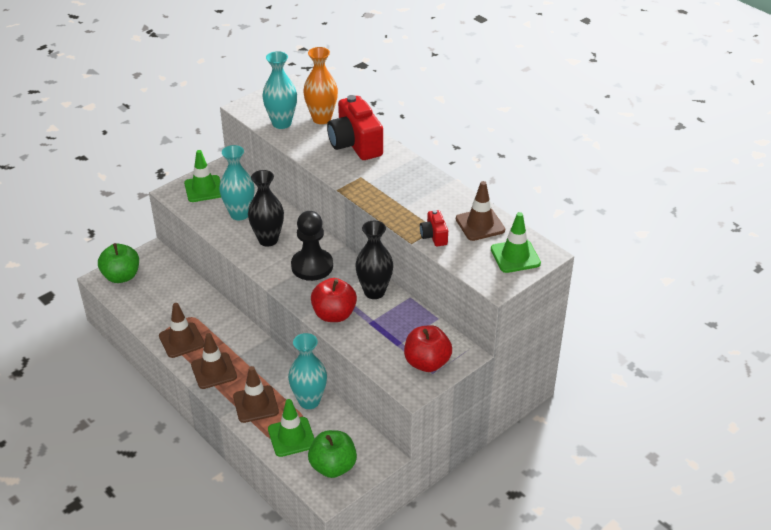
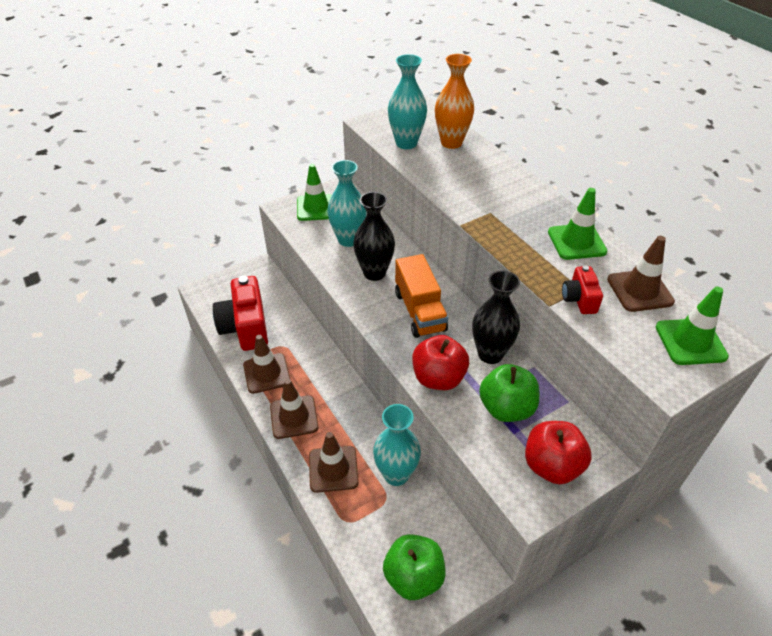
camera: 10 degrees right, 5 degrees up
green apple [98,243,139,283] -> green apple moved to [479,364,539,422]
green traffic cone [268,399,315,457] -> green traffic cone moved to [548,188,607,260]
black pawn [291,211,333,281] -> orange truck [395,254,448,338]
red camera [327,95,383,160] -> red camera moved to [213,276,268,351]

